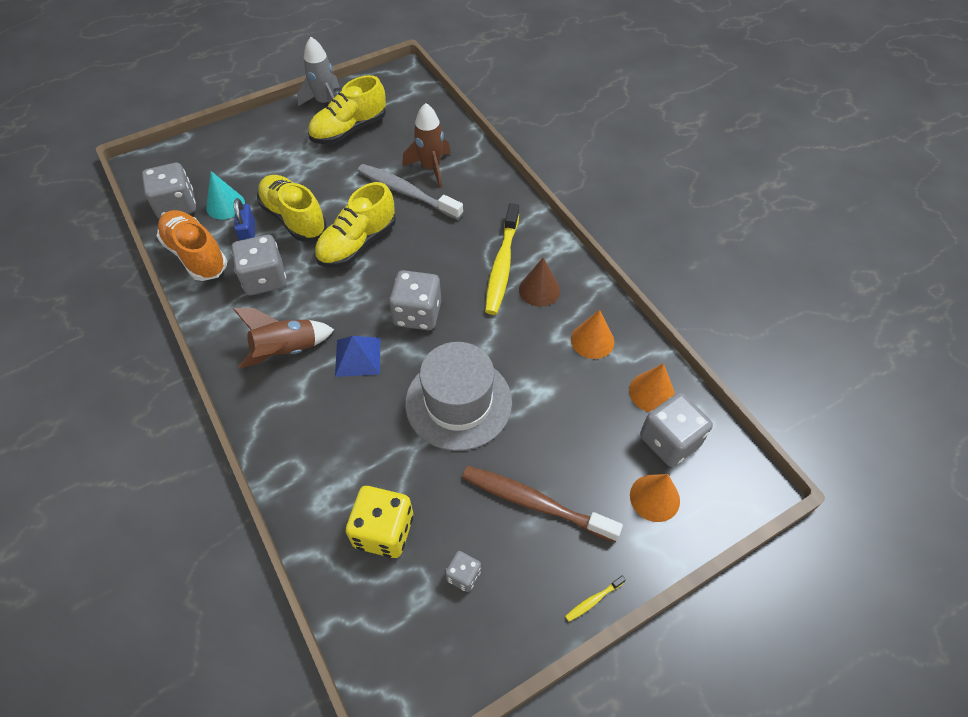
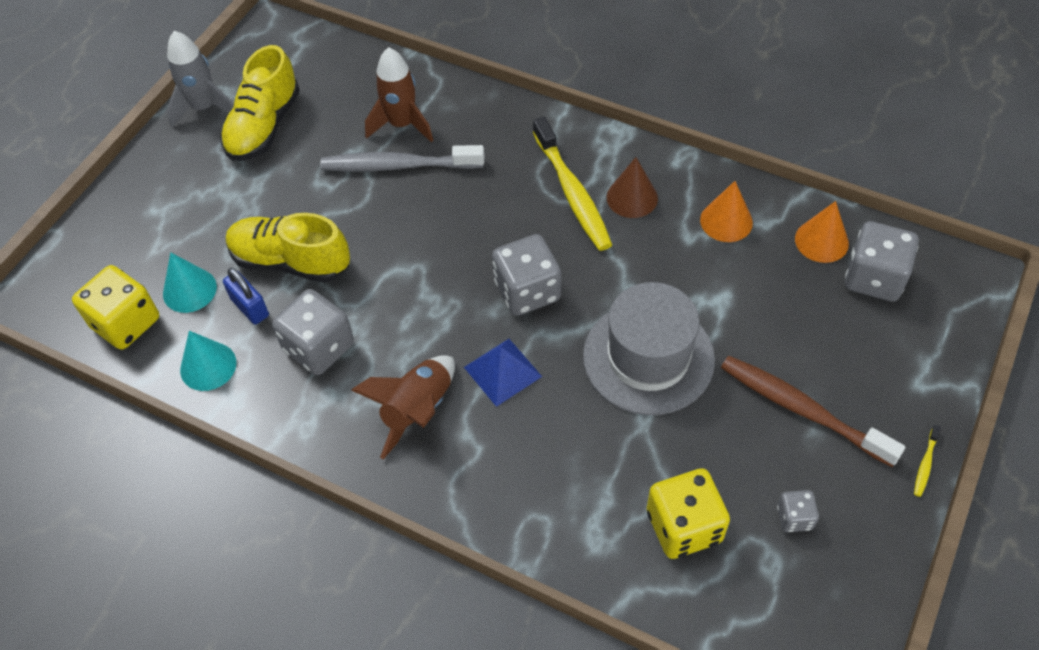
camera: 30 degrees left, 0 degrees up
grey dice [142,163,196,219] -> yellow dice [72,265,159,350]
orange shoe [157,210,227,281] -> turquoise cone [180,331,237,391]
yellow shoe [314,182,396,268] -> none
brown toothbrush [462,466,623,542] -> brown toothbrush turned 45 degrees clockwise [721,356,905,467]
orange cone [630,474,680,522] -> none

